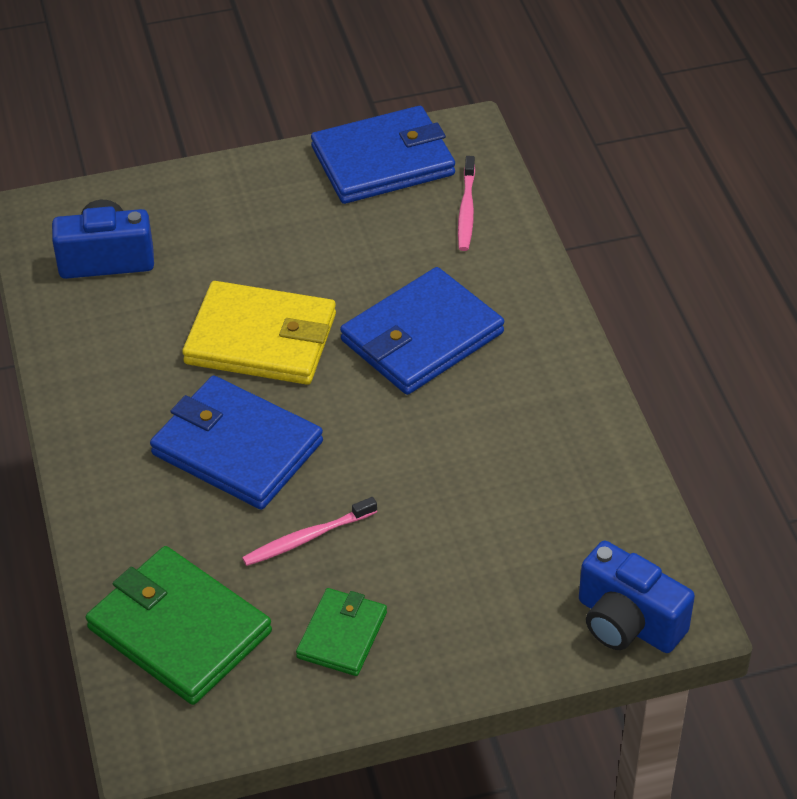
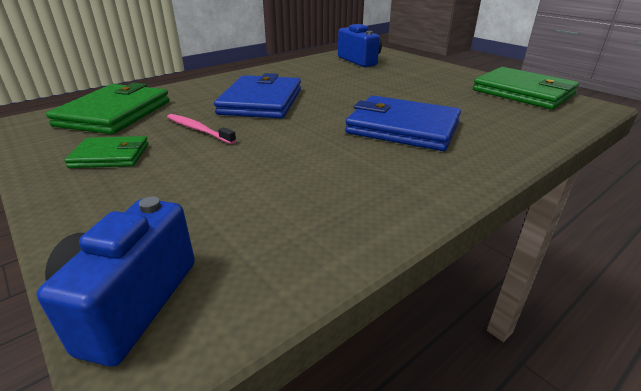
camera: 65 degrees right, 15 degrees down
yellow wallet [182,281,336,385] -> none
blue wallet [311,106,455,204] -> green wallet [473,67,579,109]
pink toothbrush [458,156,475,251] -> none

